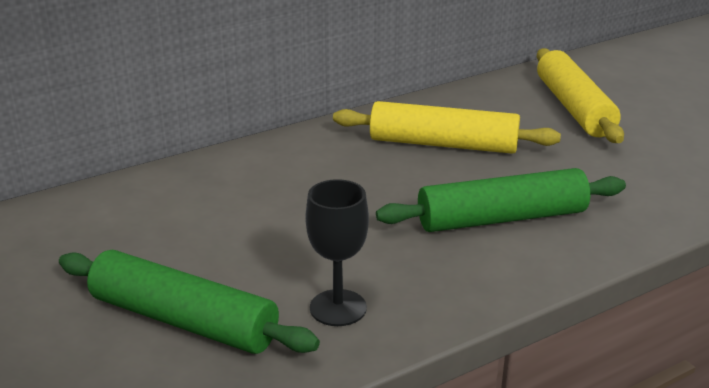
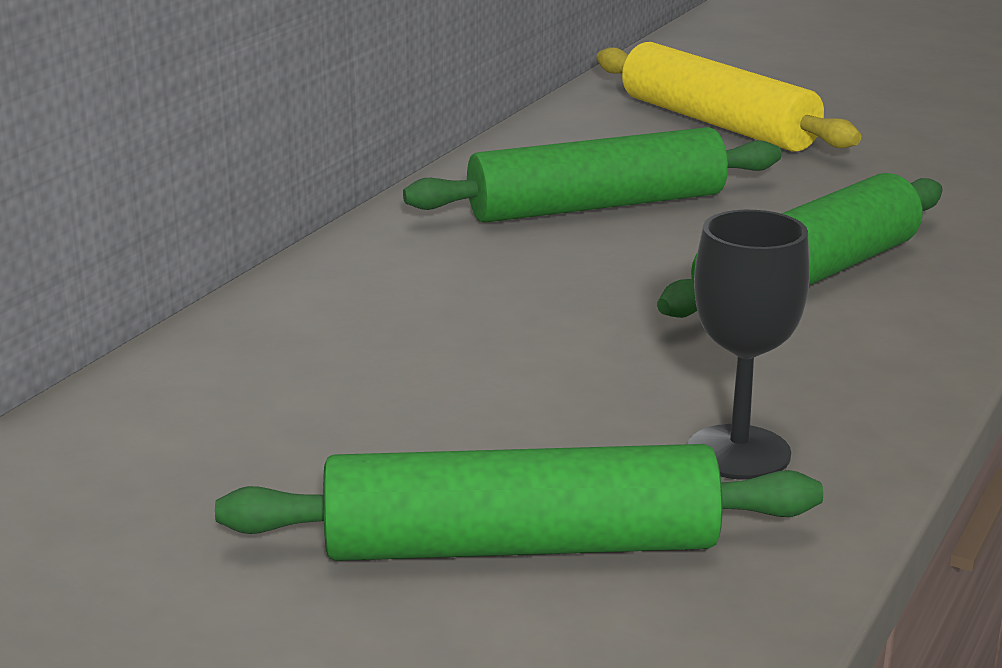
camera: 30 degrees left, 5 degrees down
yellow rolling pin [333,101,561,154] -> green rolling pin [403,127,782,223]

